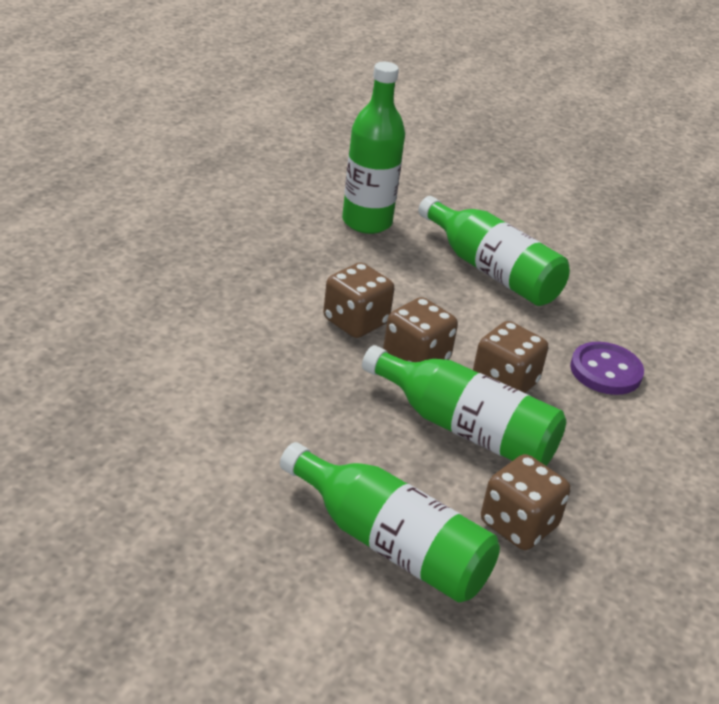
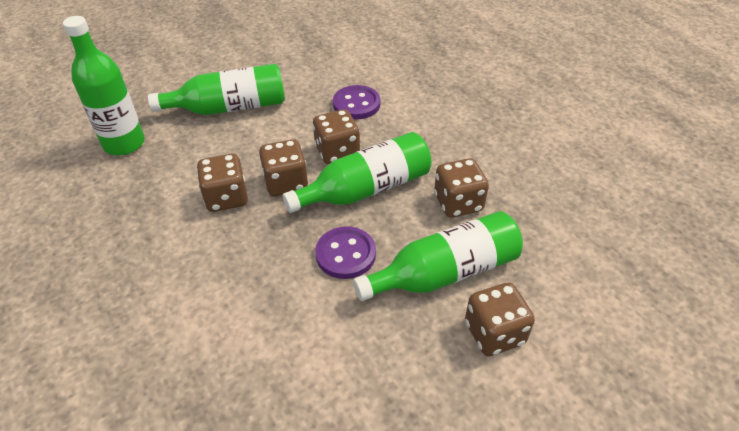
camera: 55 degrees left, 10 degrees up
none -> purple button [315,226,376,279]
none -> brown dice [465,282,535,356]

